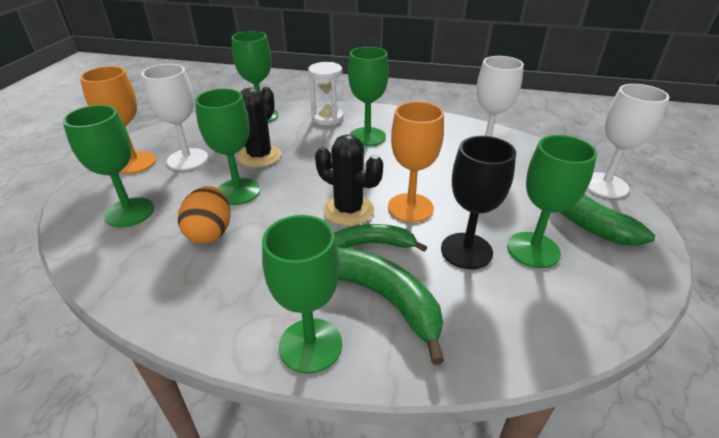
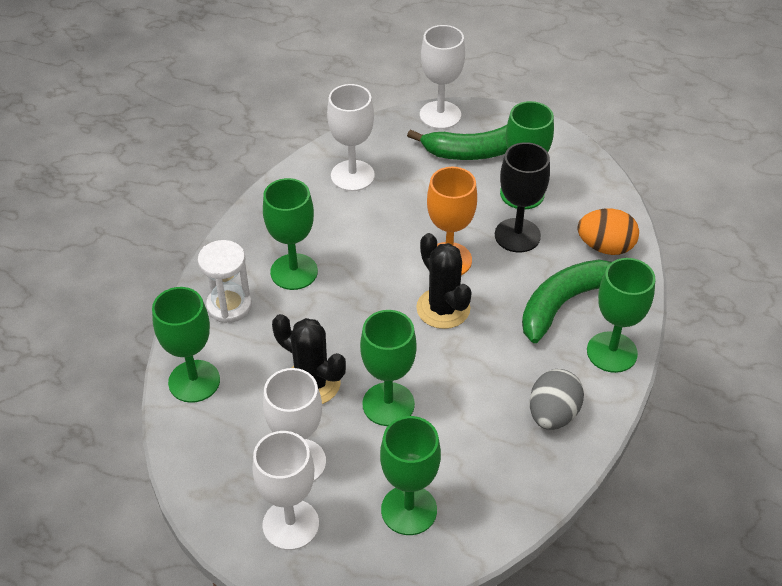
camera: 80 degrees left, 10 degrees up
orange goblet [80,66,156,174] -> white goblet [253,431,319,550]
orange egg [178,186,231,244] -> orange egg moved to [577,209,639,255]
black cactus [315,134,383,226] -> black cactus turned 75 degrees counterclockwise [416,233,472,329]
green banana [334,224,427,252] -> none
none -> grey egg [530,369,584,430]

